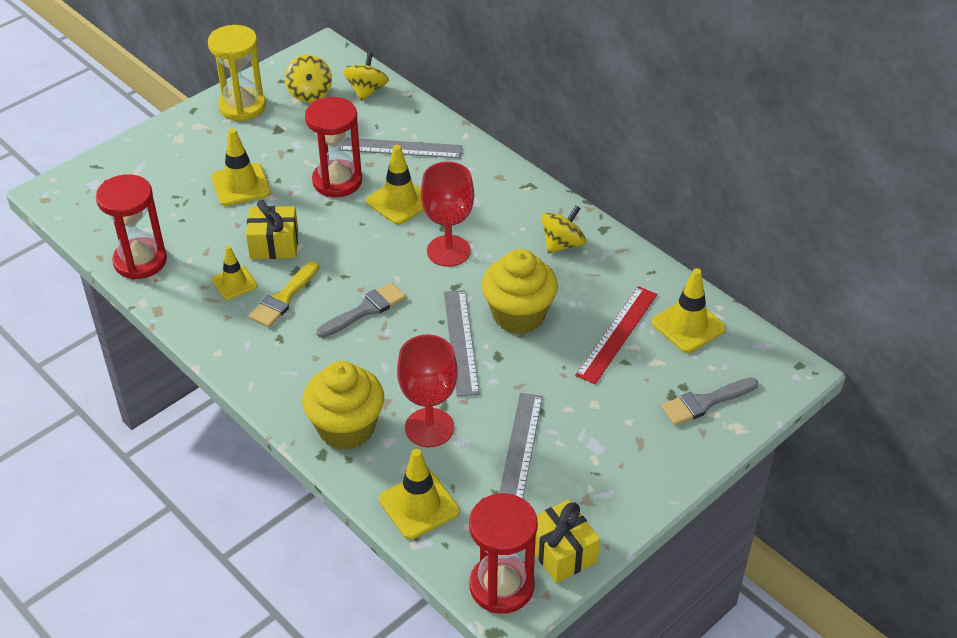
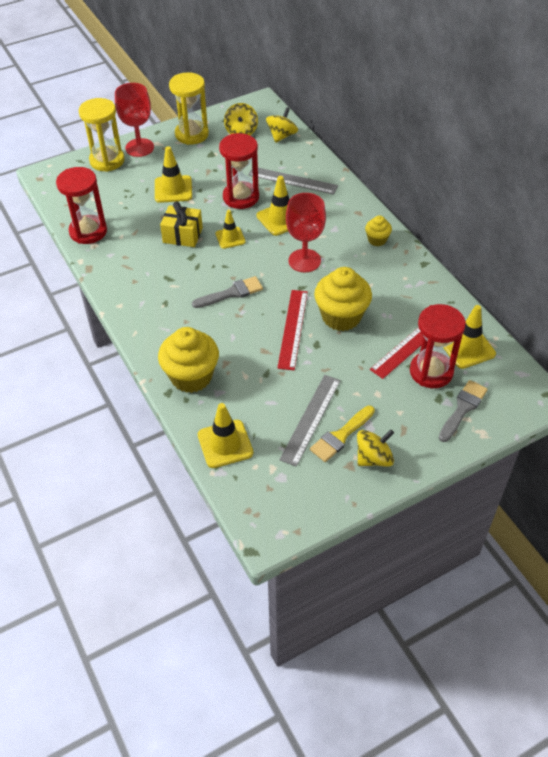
camera: 15 degrees right, 5 degrees up
yellow traffic cone [212,246,257,300] -> yellow traffic cone moved to [215,210,246,249]
yellow brush [249,261,319,328] -> yellow brush moved to [310,406,375,462]
red goblet [397,335,458,447] -> red goblet moved to [115,83,154,157]
grey ruler [444,290,480,397] -> red ruler [277,290,308,370]
red hourglass [469,493,538,614] -> red hourglass moved to [410,304,466,388]
yellow gift [535,499,600,583] -> none
yellow spinning top [541,205,586,253] -> yellow spinning top moved to [357,429,394,467]
grey brush [661,377,758,425] -> grey brush turned 135 degrees clockwise [439,380,488,442]
none -> yellow hourglass [79,98,125,172]
none -> yellow cupcake [365,215,392,246]

